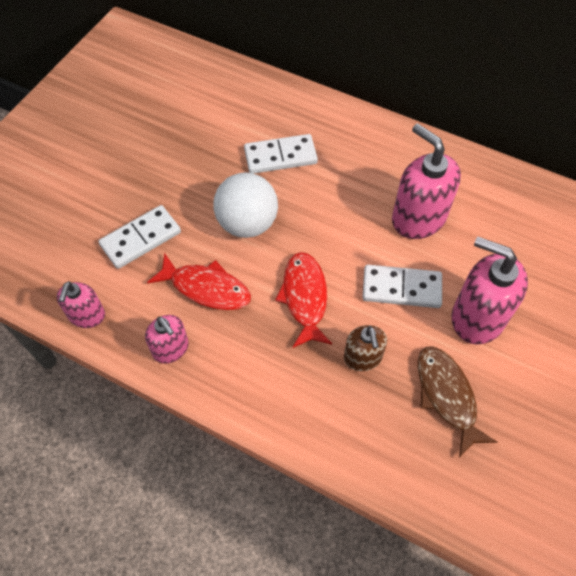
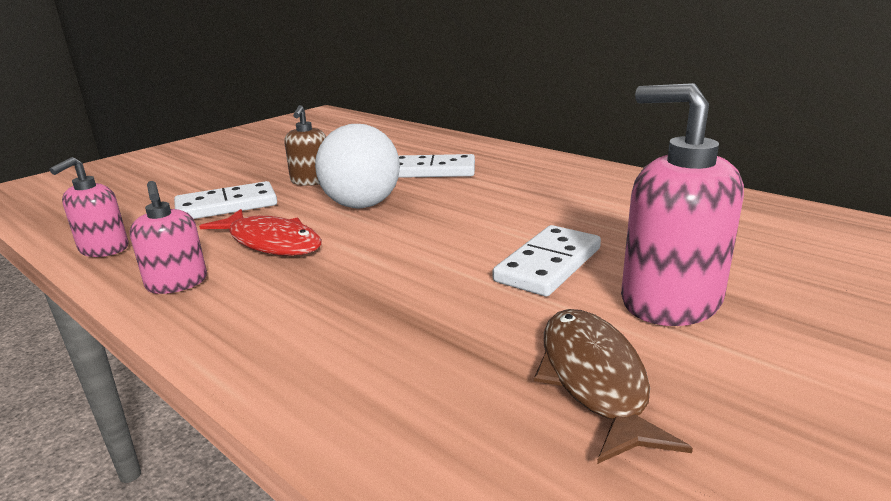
camera: 15 degrees right, 35 degrees down
red fish [275,252,332,348] -> none
brown soap dispenser [344,325,387,371] -> brown soap dispenser moved to [284,105,326,186]
white domino [362,265,442,308] -> white domino turned 75 degrees counterclockwise [493,225,601,296]
pink soap dispenser [392,123,461,239] -> none

